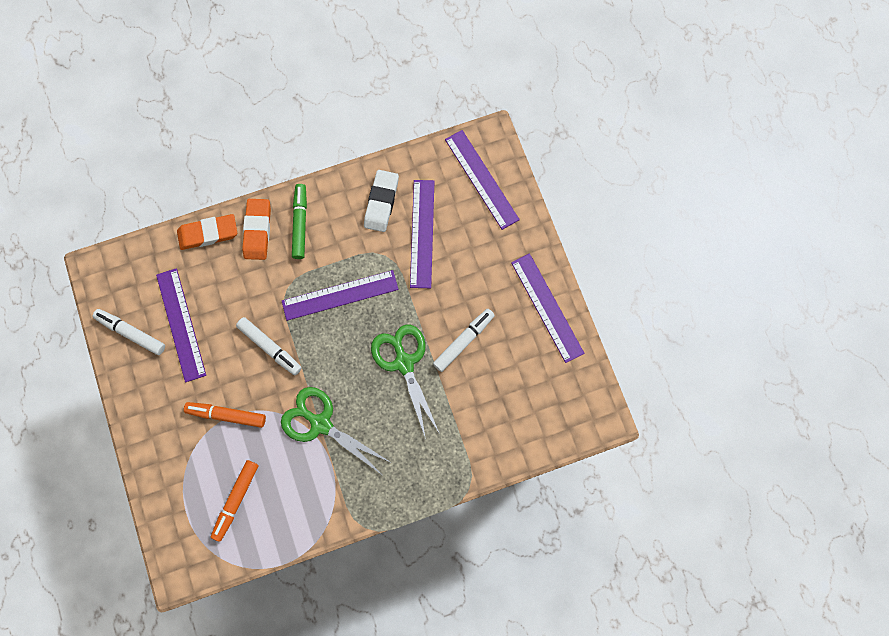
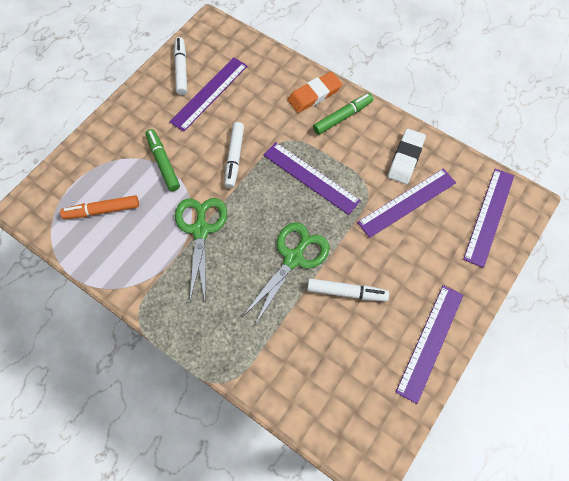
camera: 55 degrees right, 10 degrees down
orange eraser [177,214,237,250] -> none
orange marker [184,402,266,428] -> green marker [146,129,180,191]
white eraser [364,170,399,232] -> white eraser turned 45 degrees counterclockwise [388,129,426,184]

